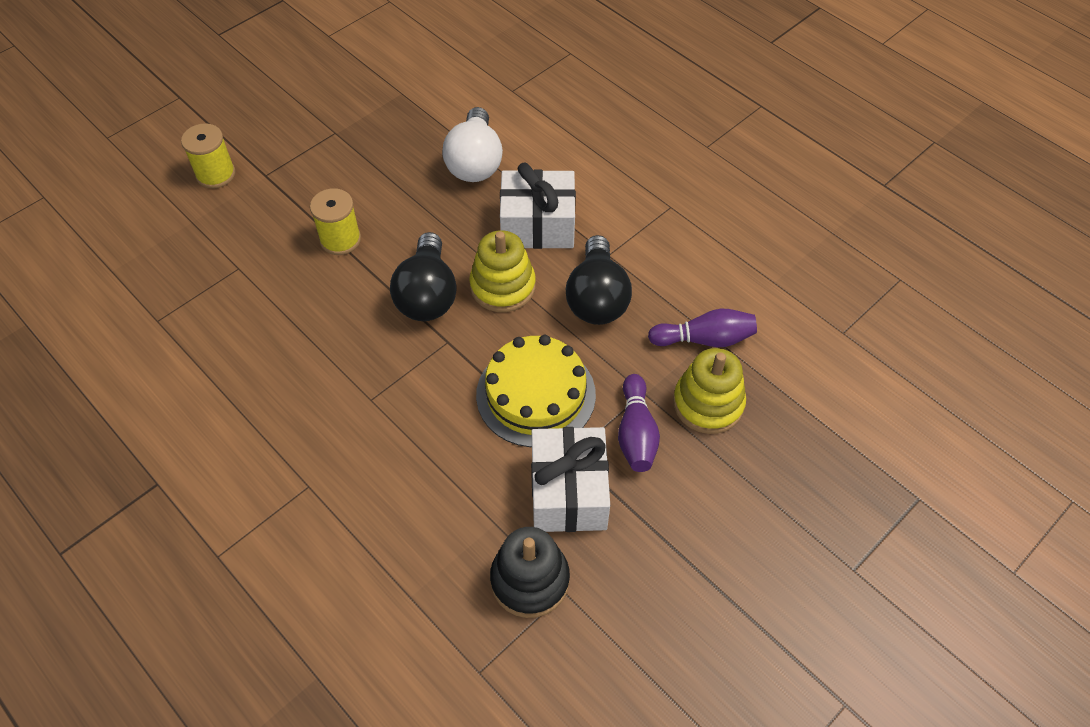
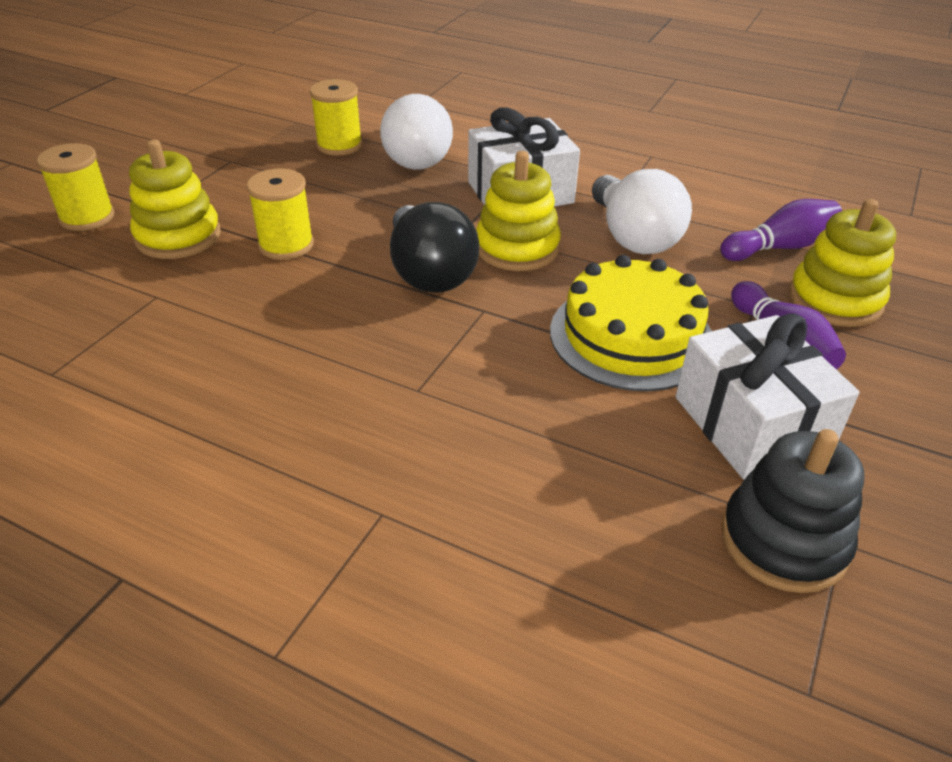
camera: 20 degrees left, 15 degrees down
black light bulb [566,235,632,325] -> white light bulb [592,169,692,254]
none -> yellow stacking toy [129,139,221,259]
none -> yellow spool [310,79,362,156]

